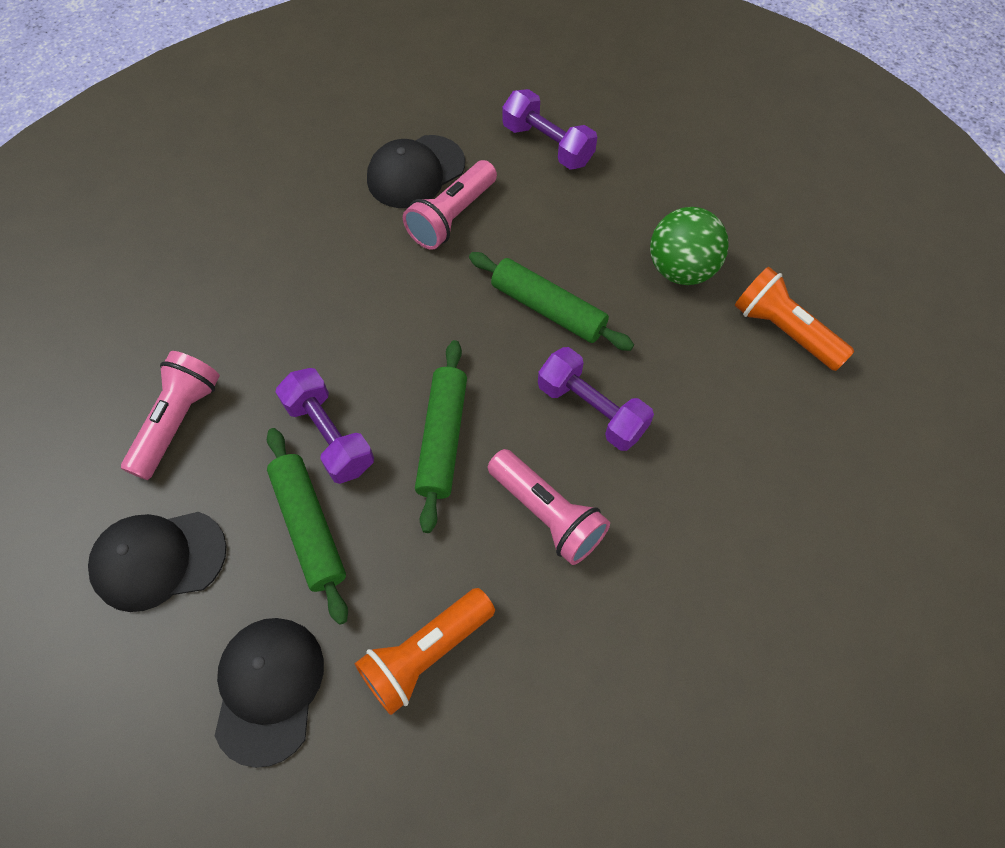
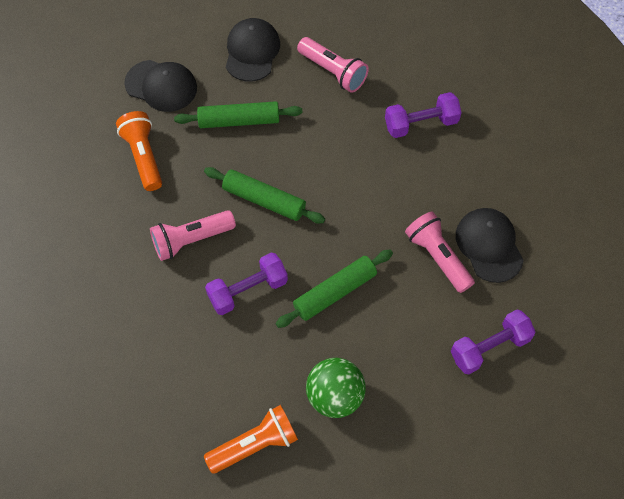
camera: 110 degrees right, 0 degrees up
purple dumbbell [276,368,374,484] -> purple dumbbell moved to [385,92,462,138]

